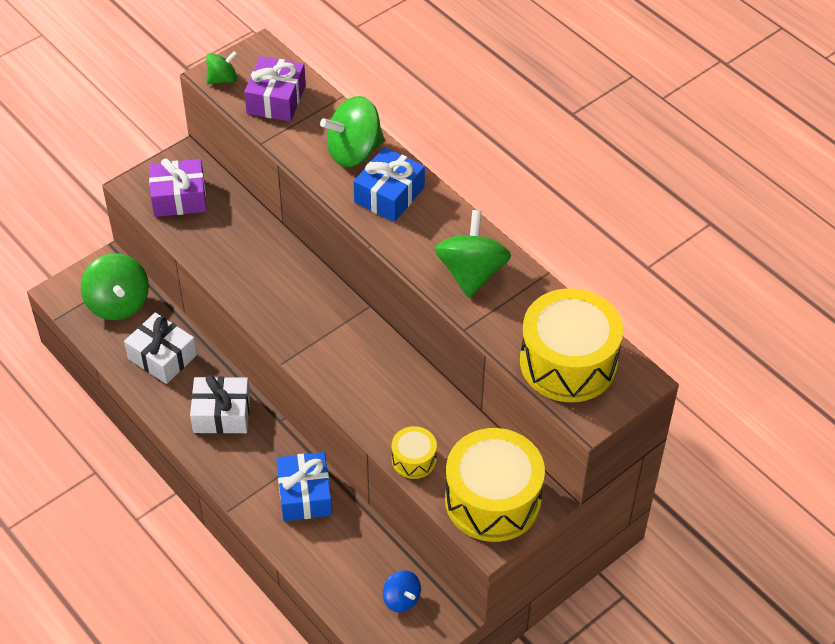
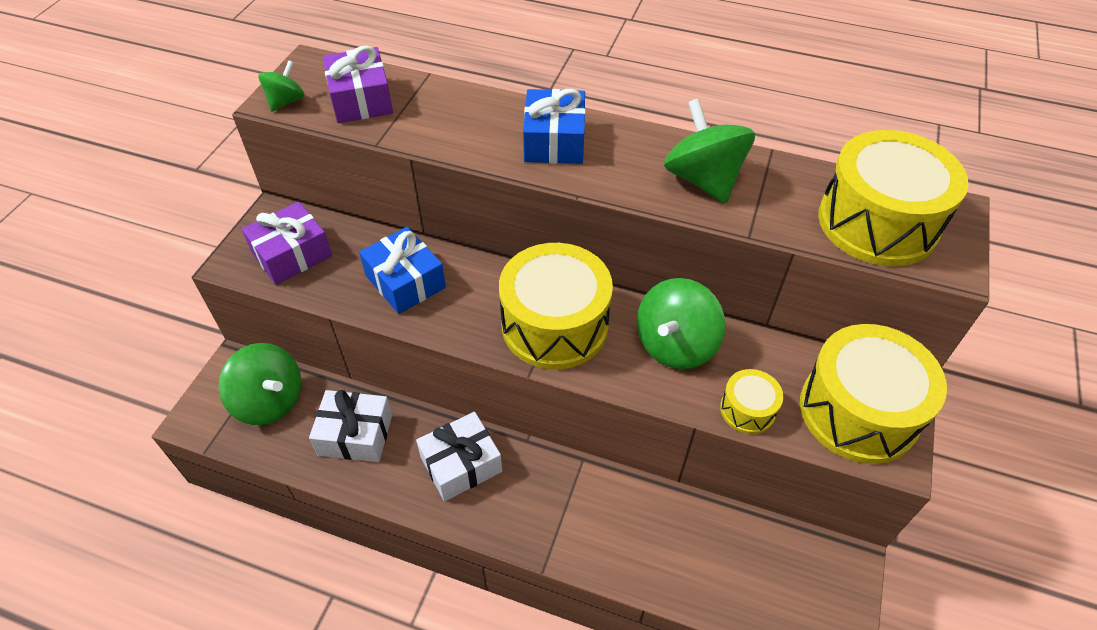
camera: 30 degrees left, 0 degrees up
blue gift [276,452,332,521] -> blue gift moved to [359,227,446,314]
green spinning top [320,96,385,167] -> green spinning top moved to [637,278,725,369]
blue spinning top [383,570,421,612] -> none
none -> yellow drum [499,243,613,370]

